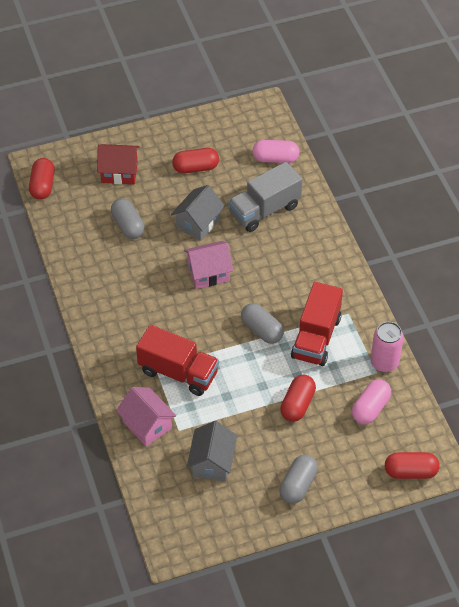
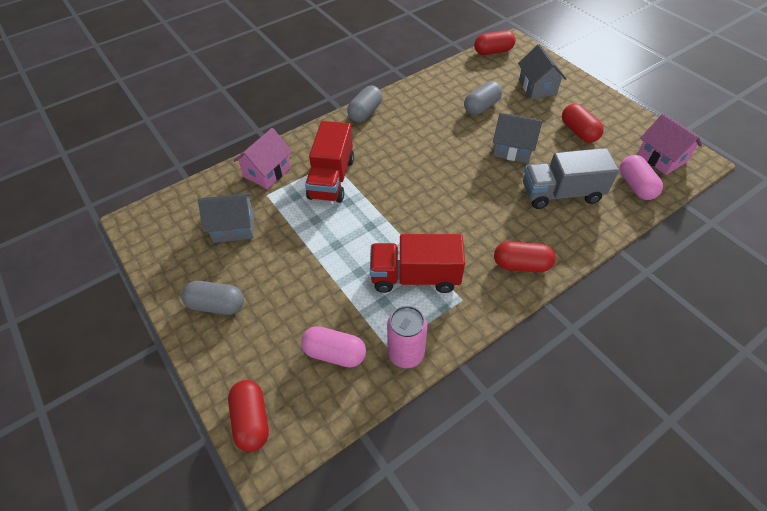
camera: 75 degrees right, 0 degrees up
red house [97,144,139,184] -> grey house [518,44,567,99]
pink house [184,241,233,289] -> pink house moved to [637,114,702,175]
grey truck [228,162,303,232] -> grey truck turned 45 degrees counterclockwise [523,148,619,209]
grey capsule [241,303,284,344] -> grey capsule moved to [347,86,382,122]
red capsule [280,375,316,422] -> red capsule moved to [494,241,556,272]

